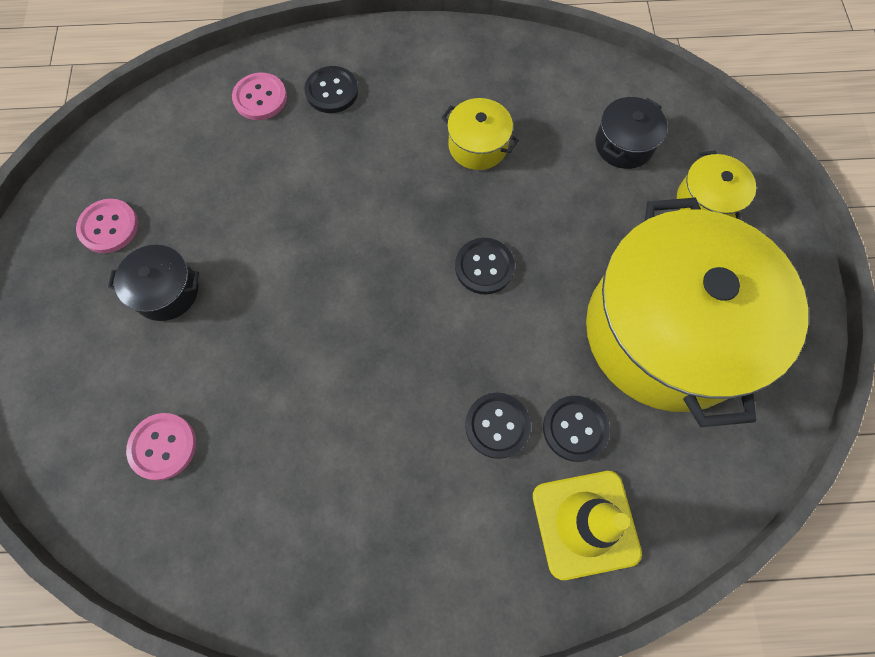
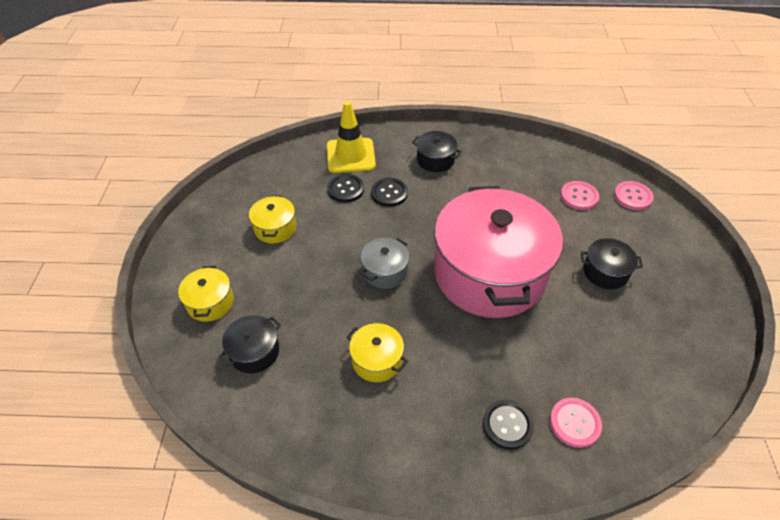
camera: 175 degrees left, 20 degrees down
pink button [76,199,138,253] -> pink button moved to [614,181,654,210]
black button [455,238,515,294] -> grey pot [361,238,409,289]
yellow pot [586,198,808,427] -> yellow pot [249,195,296,243], size x0.40
none -> black pot [412,131,462,172]
none -> pink pot [434,186,563,318]

